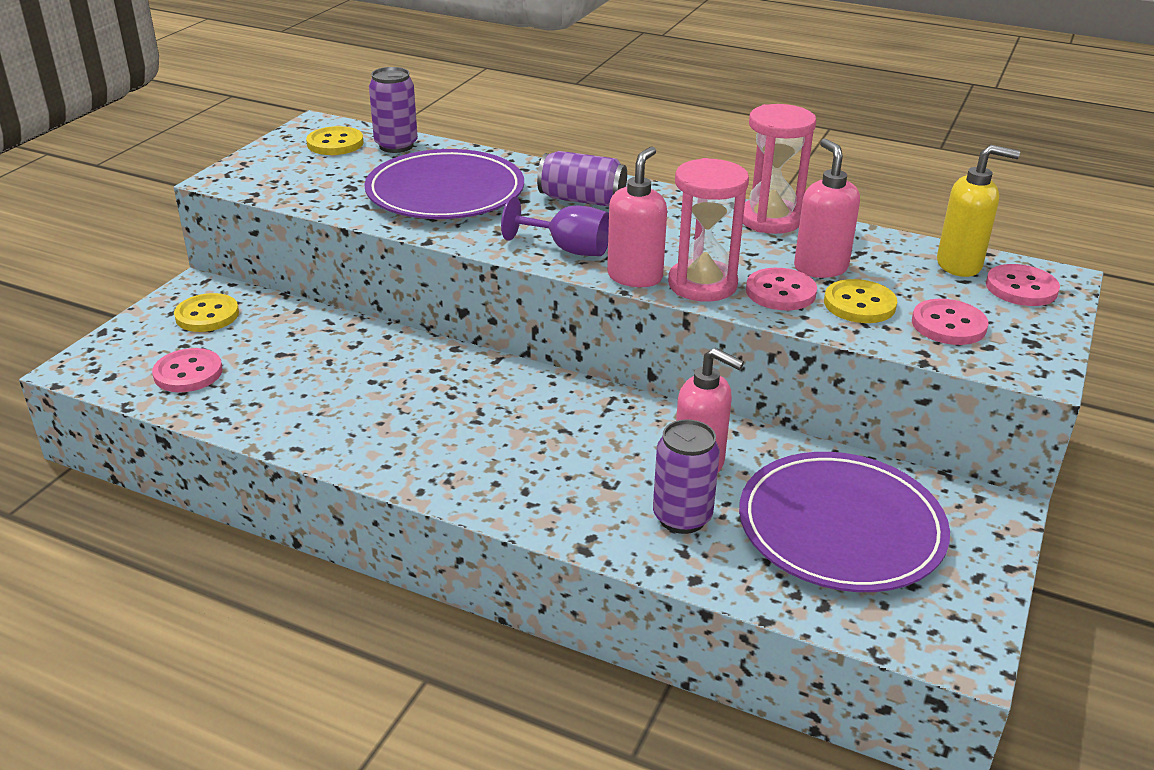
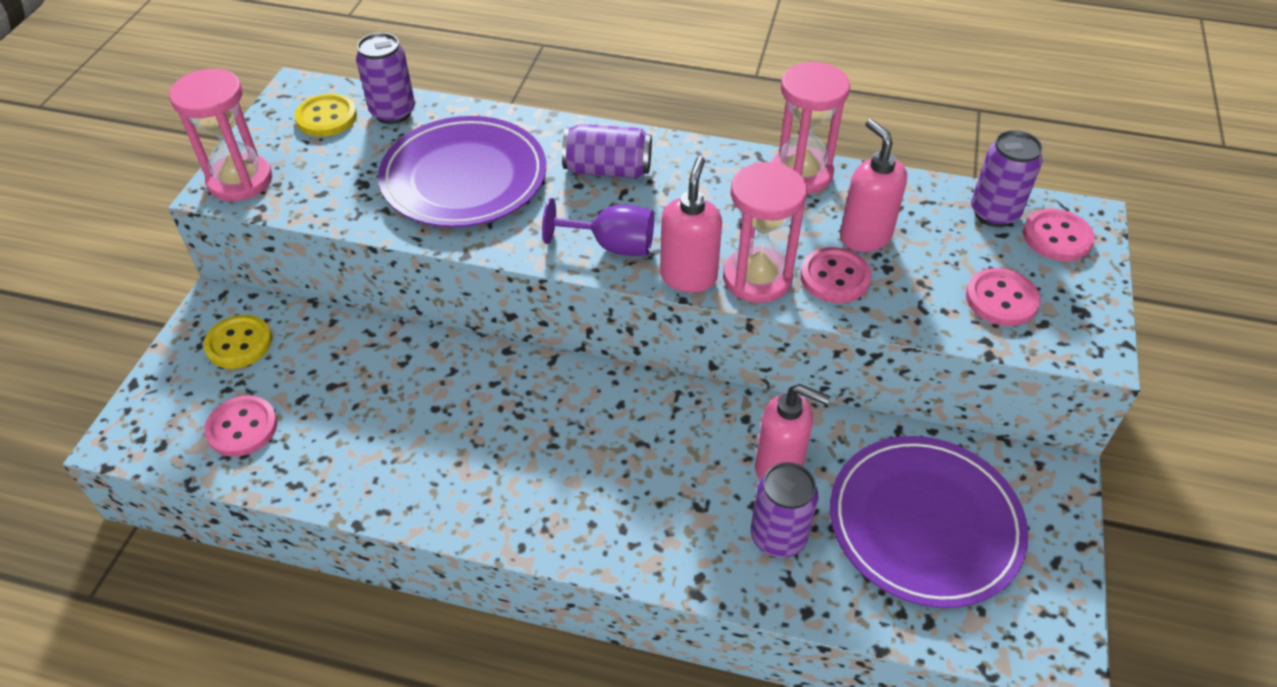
camera: 10 degrees left, 15 degrees up
yellow button [824,279,897,323] -> none
yellow soap dispenser [937,145,1020,277] -> purple can [971,130,1043,227]
none -> pink hourglass [169,69,272,201]

